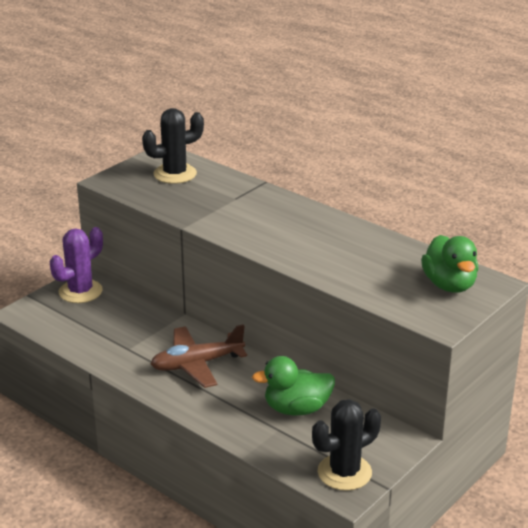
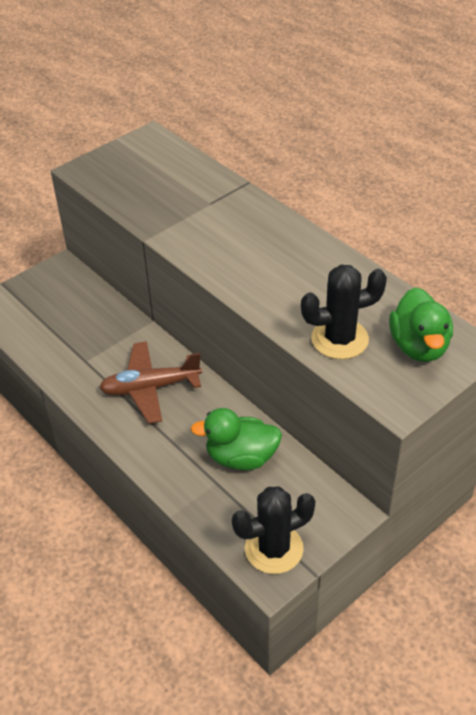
camera: 10 degrees right, 15 degrees up
purple cactus [50,227,103,303] -> none
black cactus [142,108,204,184] -> black cactus moved to [301,265,387,359]

